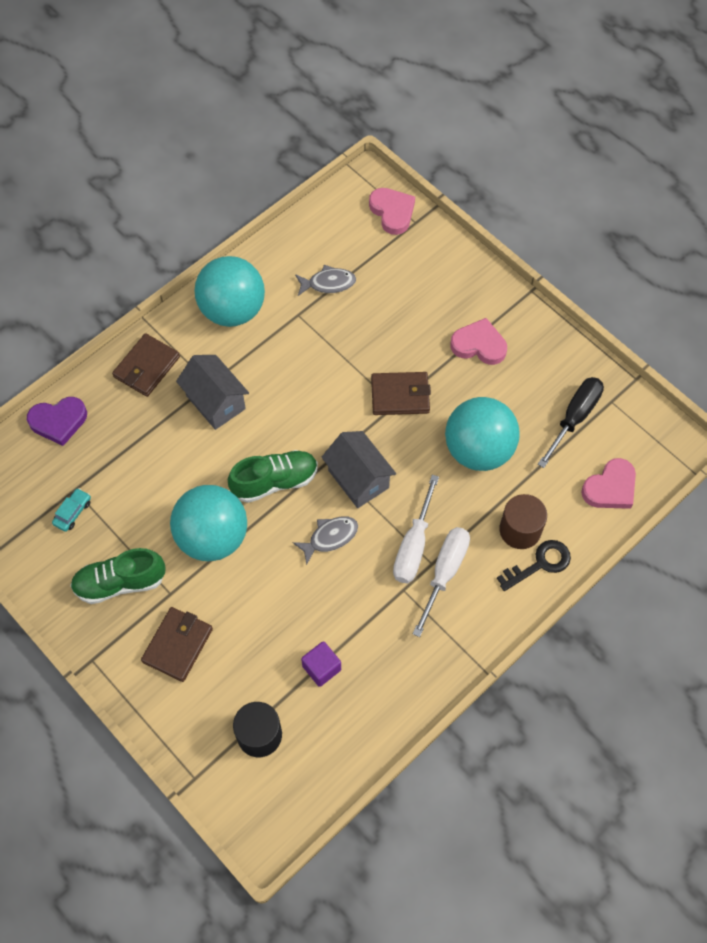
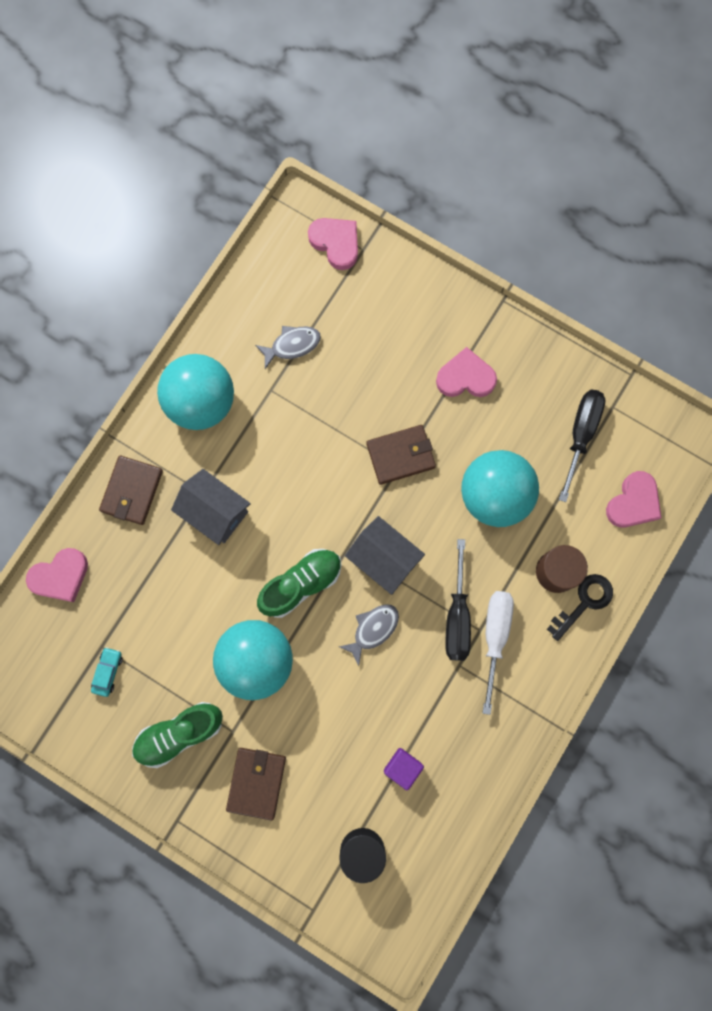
camera: 15 degrees left, 15 degrees up
purple heart [27,397,87,446] -> pink heart [26,548,88,602]
white screwdriver [393,475,439,583] -> black screwdriver [445,539,471,661]

